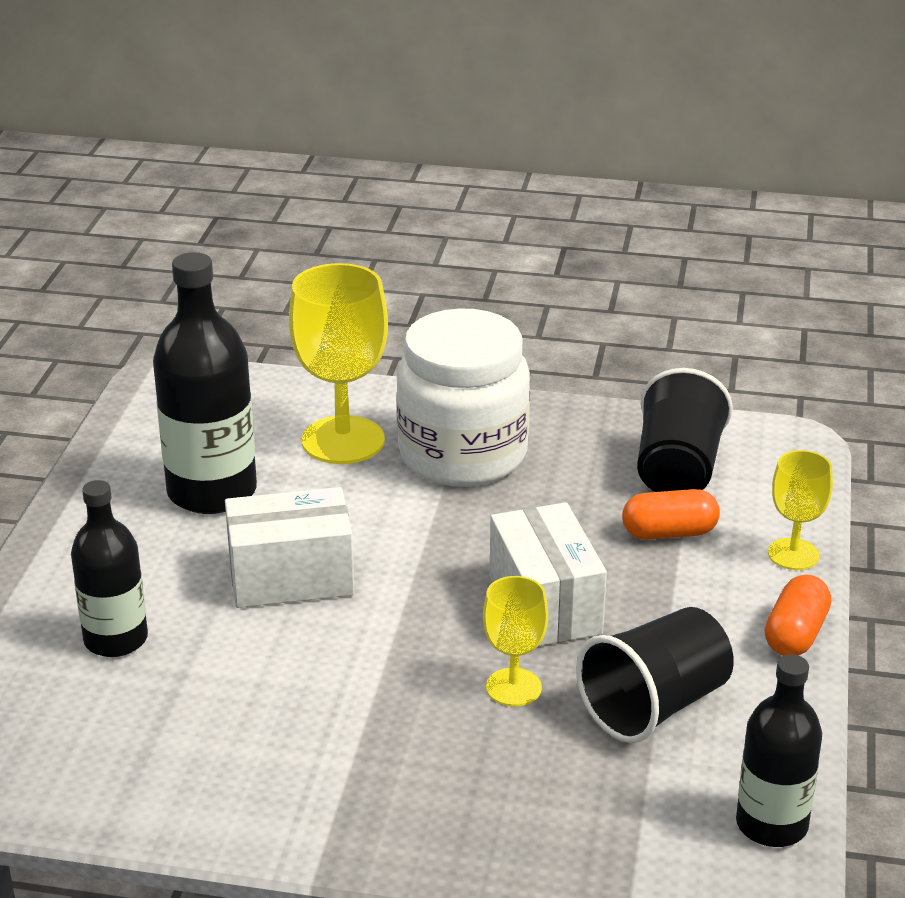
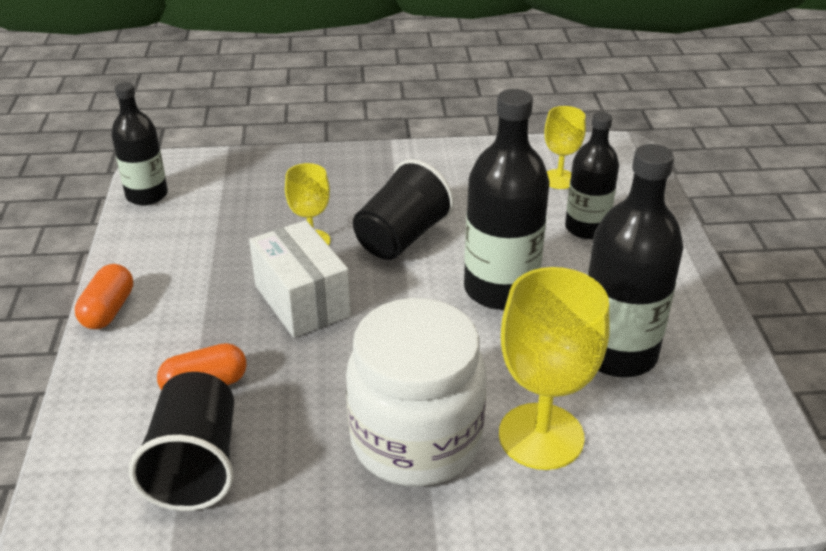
camera: 165 degrees right, 5 degrees up
white box [225,487,355,608] -> black bottle [464,89,550,310]
black cup [576,607,734,743] -> black cup moved to [353,159,454,260]
yellow goblet [768,450,833,570] -> yellow goblet moved to [545,106,586,189]

